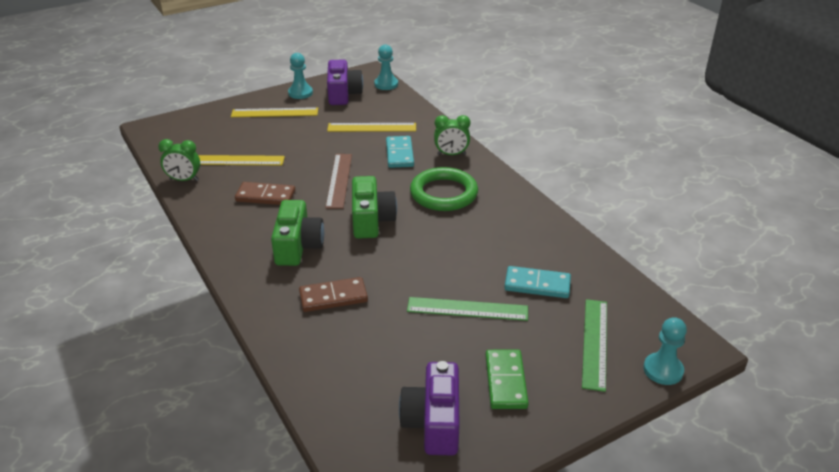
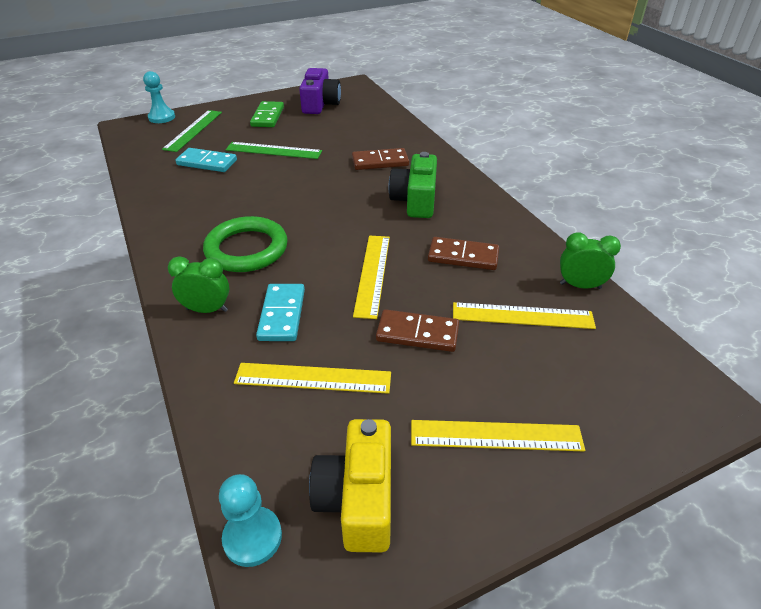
camera: 175 degrees left, 5 degrees up
turquoise pawn [288,53,313,99] -> none
brown ruler [325,154,352,209] -> yellow ruler [353,235,390,319]
purple camera [327,59,363,105] -> yellow camera [309,419,391,553]
green camera [352,176,397,239] -> none
none -> brown domino [376,309,459,352]

